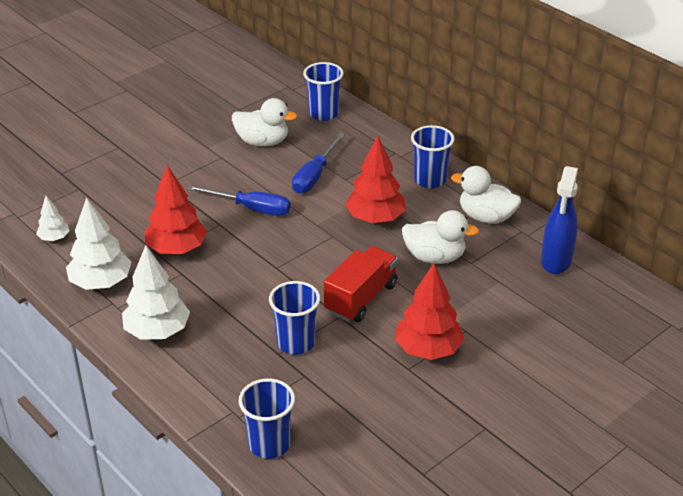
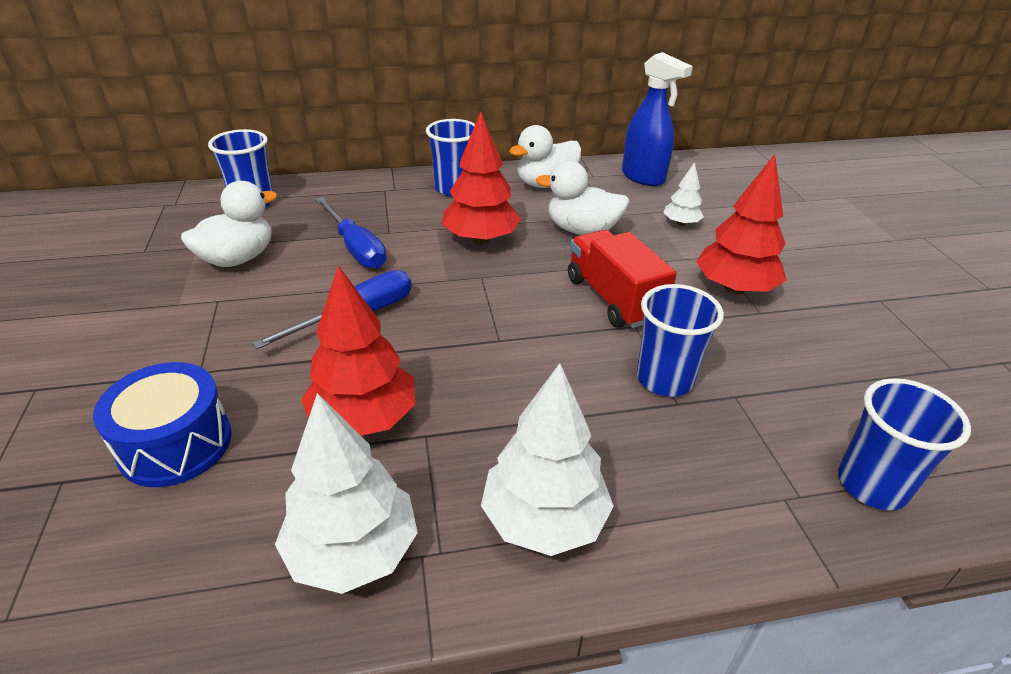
camera: 60 degrees left, 0 degrees up
white tree [36,196,70,241] -> white tree moved to [663,162,704,226]
white duck [402,210,479,264] -> white duck turned 120 degrees counterclockwise [536,161,630,235]
none -> blue drum [93,362,232,487]

